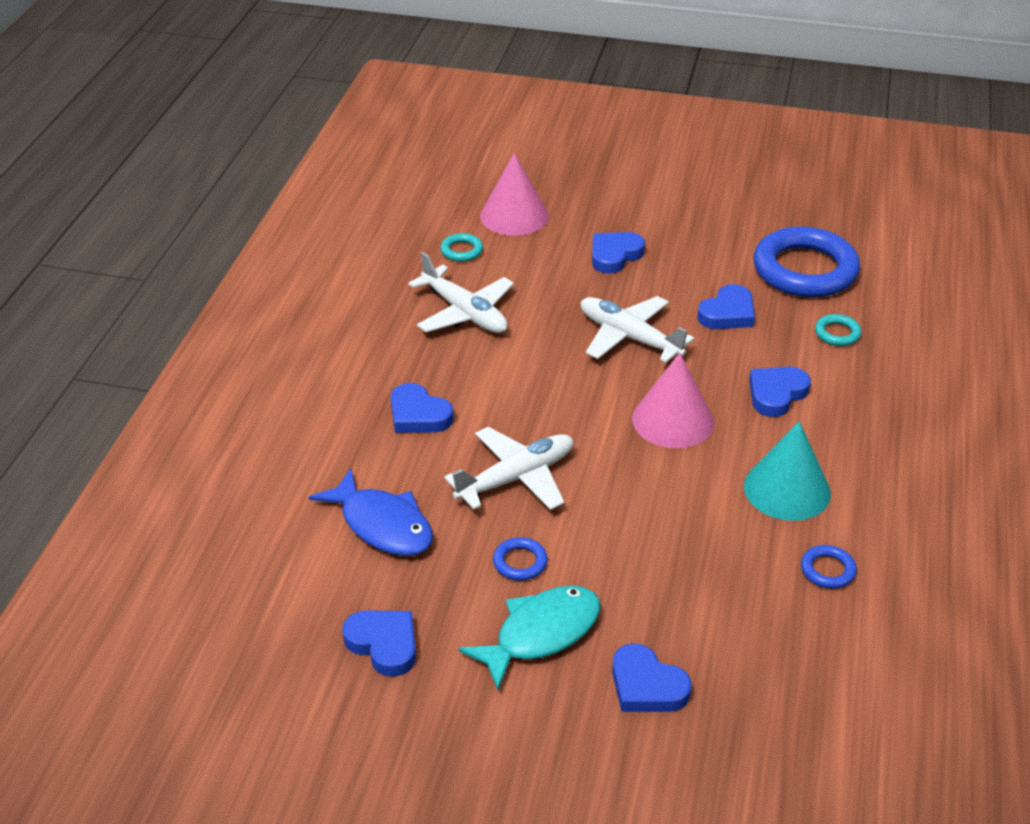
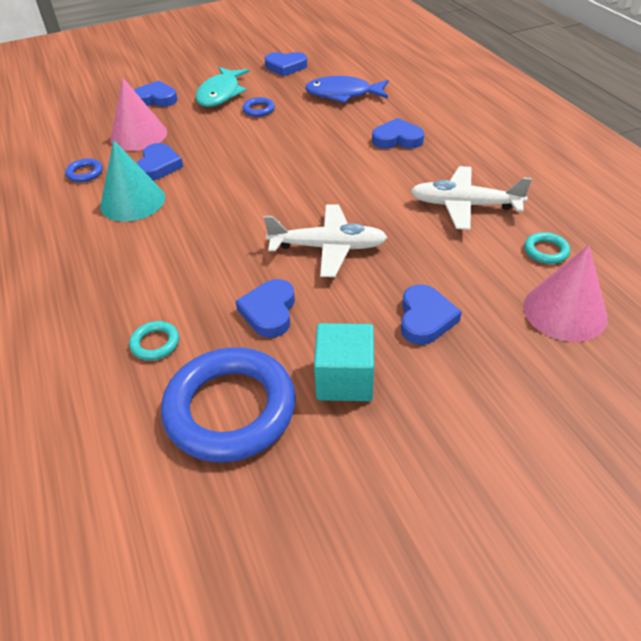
camera: 145 degrees right, 5 degrees up
white plane [444,427,573,510] -> none
pink cone [632,353,714,448] -> pink cone moved to [110,78,167,151]
blue heart [749,367,811,417] -> blue heart moved to [137,143,183,181]
none -> turquoise cube [314,323,374,401]

